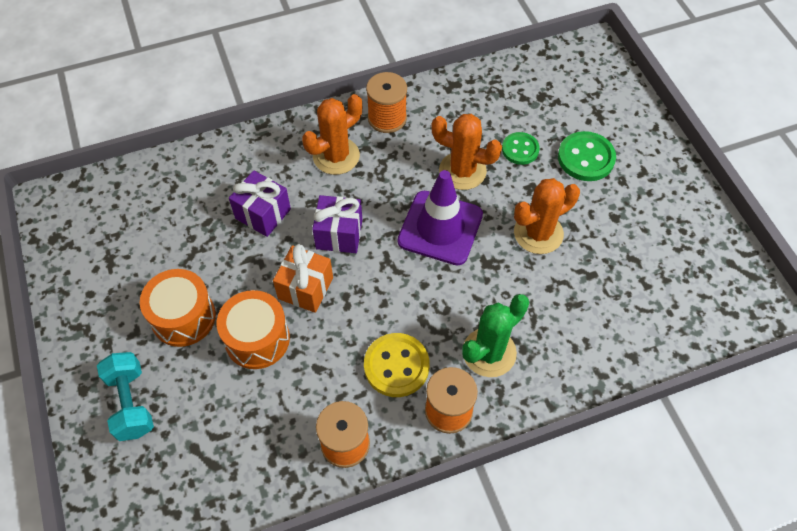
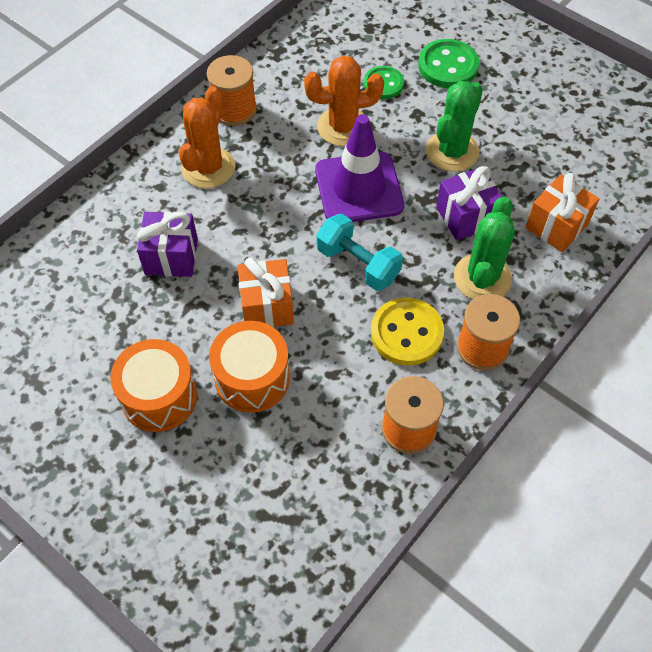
camera: 30 degrees left, 0 degrees up
turquoise dumbbell [97,352,154,441] -> turquoise dumbbell moved to [316,214,403,291]
purple gift [312,195,362,253] -> purple gift moved to [436,166,502,240]
orange cactus [514,178,580,254] -> green cactus [426,81,483,172]
none -> orange gift [525,173,599,252]

